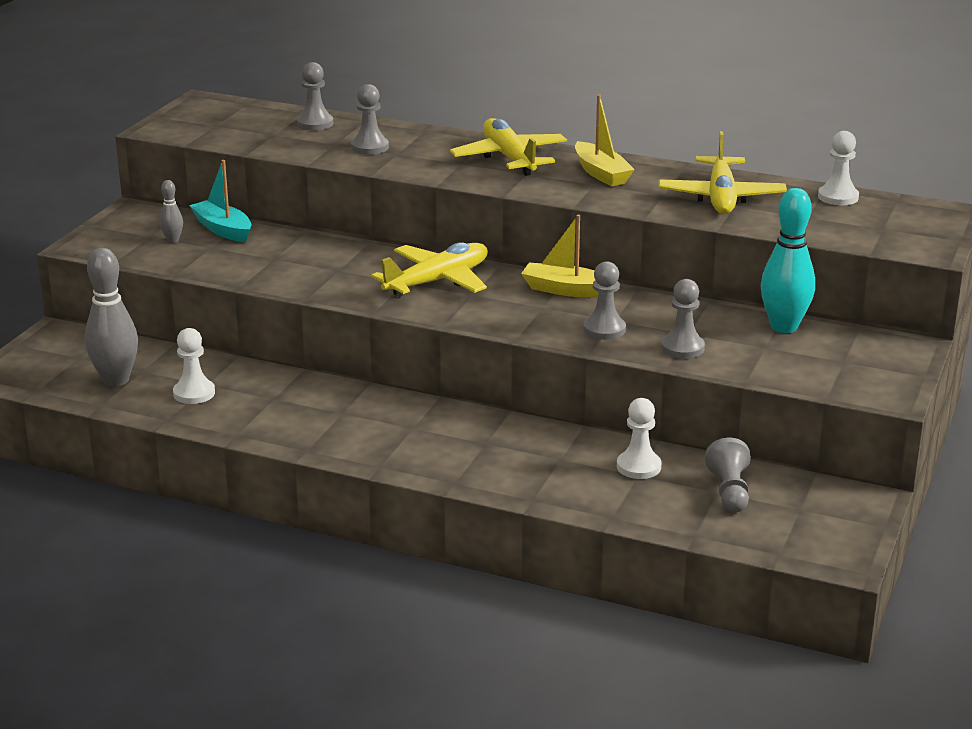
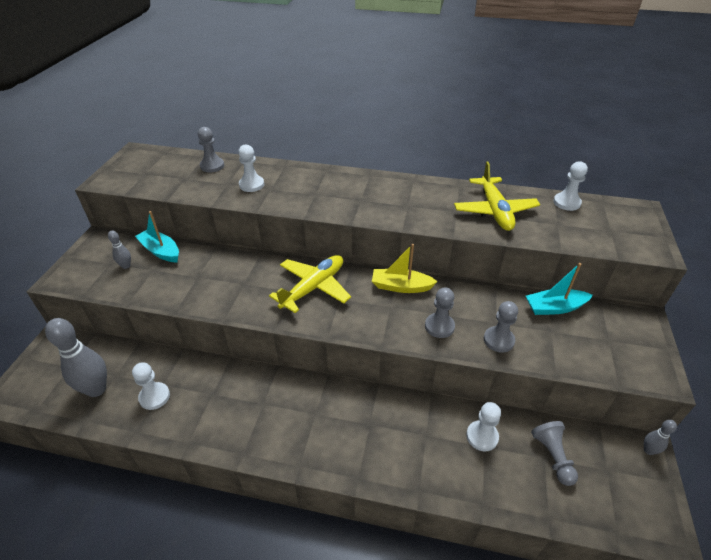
camera: 10 degrees left, 15 degrees up
grey pawn [351,84,389,155] -> white pawn [238,144,264,192]
yellow plane [450,118,567,176] -> none
yellow boat [575,94,635,187] -> none
turquoise bowling pin [761,188,815,333] -> turquoise boat [526,263,593,315]
none -> grey bowling pin [644,420,677,455]

